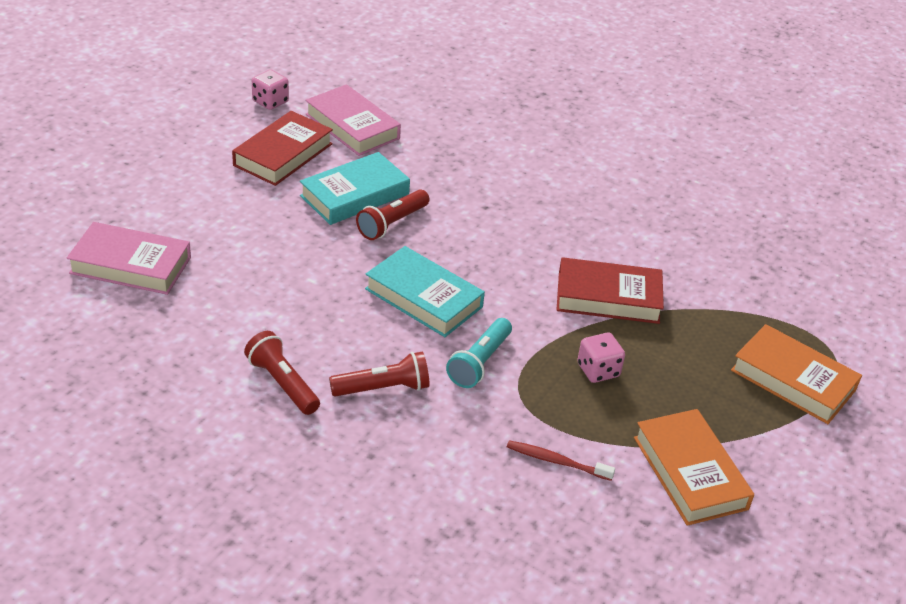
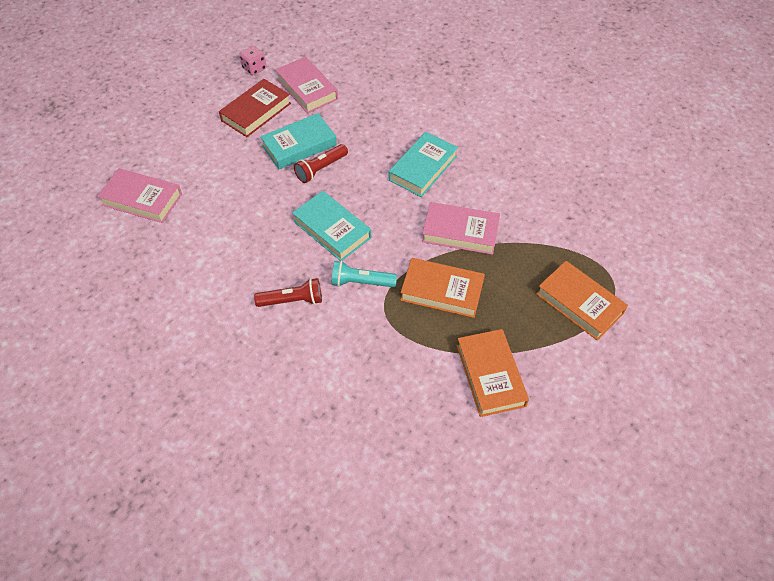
camera: 10 degrees right, 15 degrees up
red flashlight [244,331,320,415] -> none
turquoise flashlight [446,318,512,388] -> turquoise flashlight turned 60 degrees clockwise [331,261,397,287]
red toothbrush [507,440,615,481] -> none
red book [556,257,664,324] -> pink book [422,202,500,255]
pink dice [577,333,625,383] -> orange book [400,258,485,318]
none -> turquoise book [389,132,458,197]

